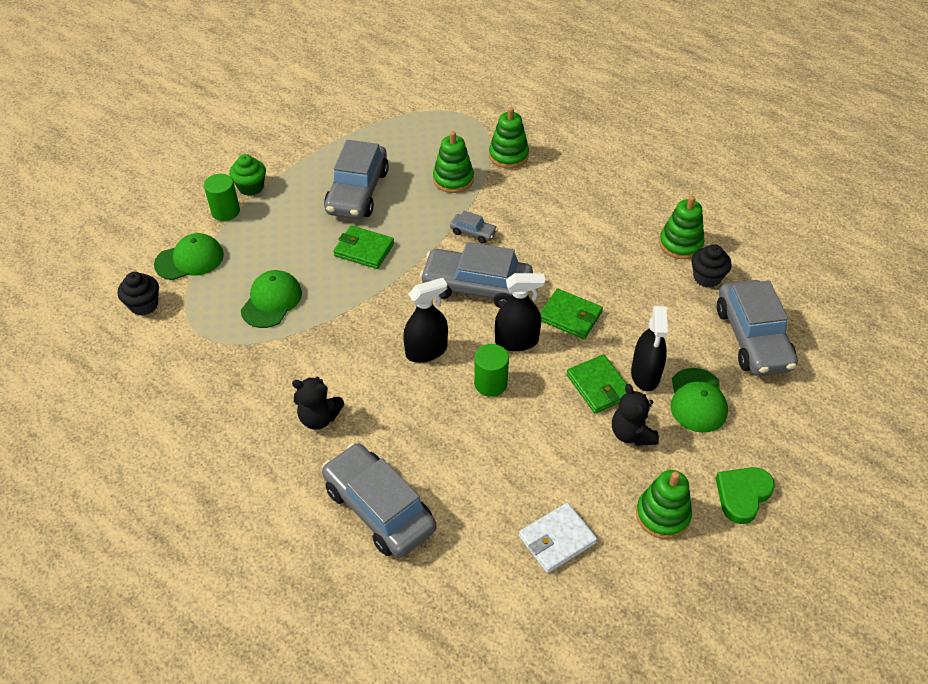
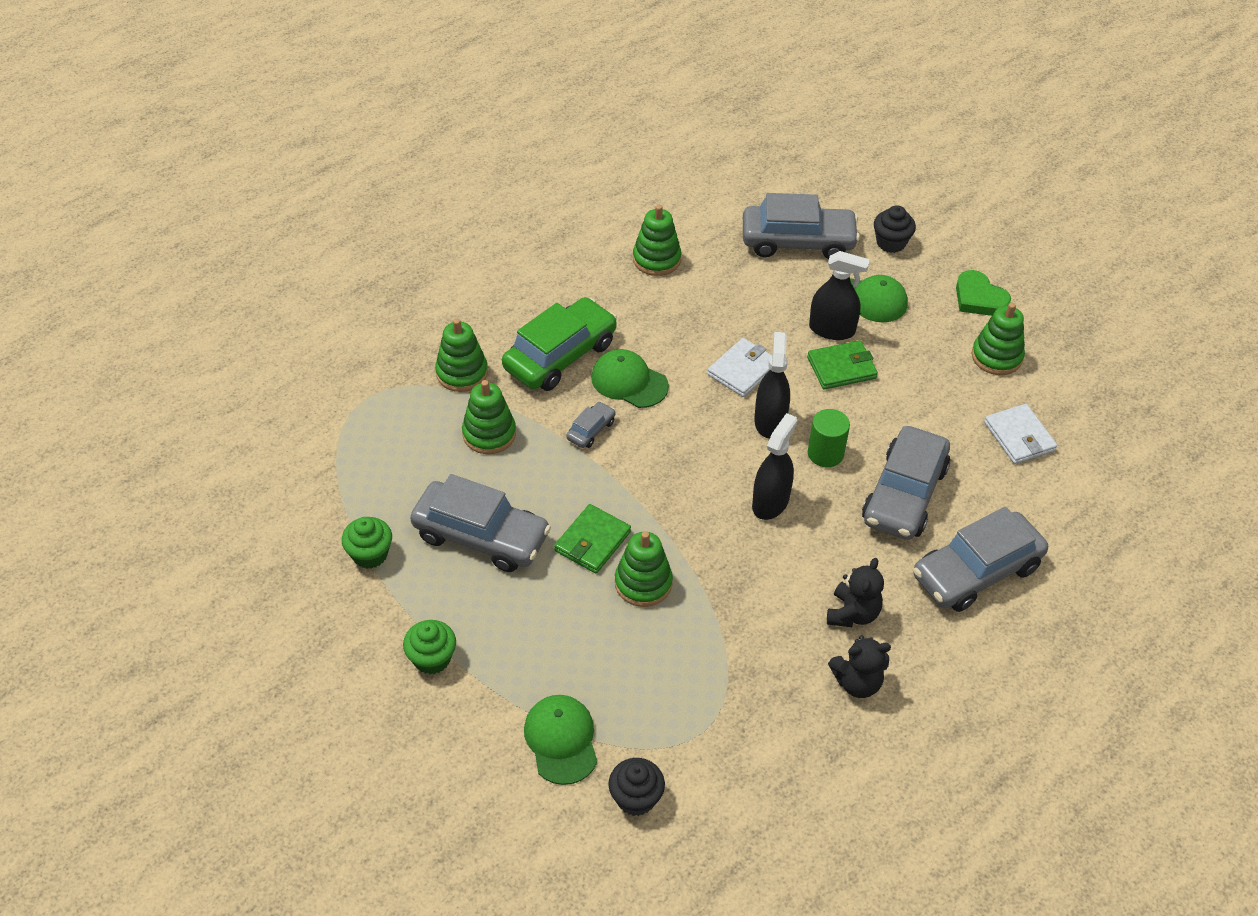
camera: 80 degrees left, 0 degrees up
green cylinder [204,174,240,221] -> none
green cap [241,270,302,328] -> green cap moved to [591,349,669,408]
black spray bottle [403,278,448,363] -> black spray bottle turned 45 degrees clockwise [752,413,797,520]
grey car [420,242,533,308] -> grey car moved to [862,426,950,540]
green wallet [540,288,603,339] -> white wallet [707,338,772,397]
black teddy bear [612,384,659,446] -> black teddy bear moved to [828,635,891,698]
black cupcake [692,244,731,288] -> black cupcake moved to [874,205,916,253]
none -> green cupcake [342,517,392,569]
none -> green car [502,297,617,391]
none -> green stacking toy [615,531,673,607]

